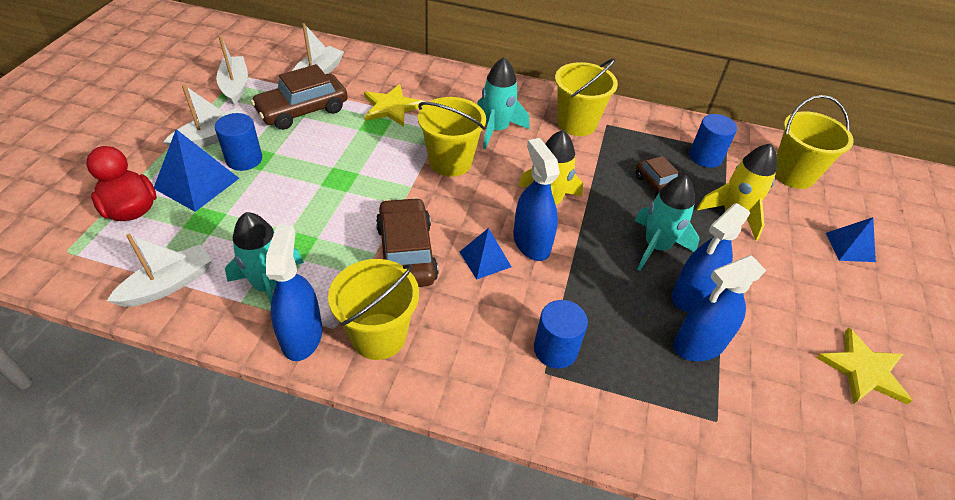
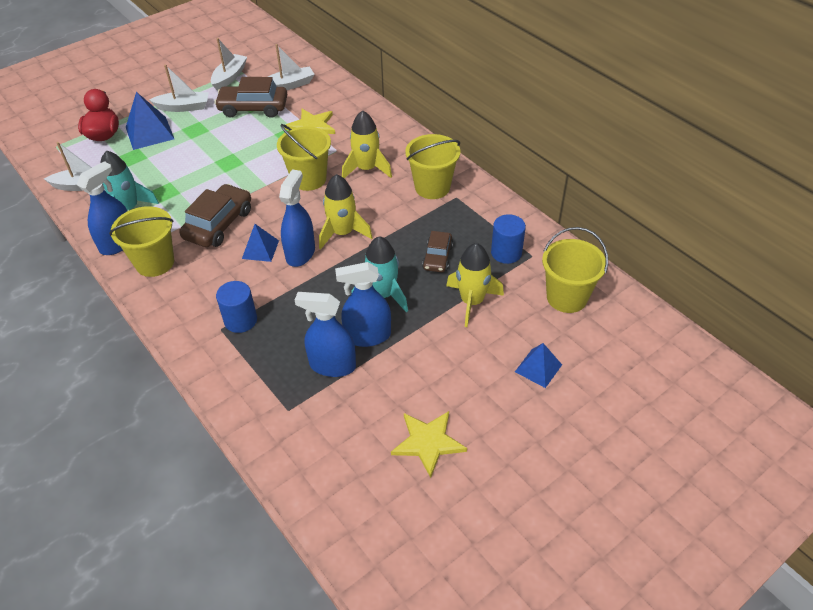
camera: 40 degrees right, 0 degrees up
blue cylinder [215,113,262,171] -> none
turquoise rocket [477,57,529,149] -> yellow rocket [342,110,392,178]

